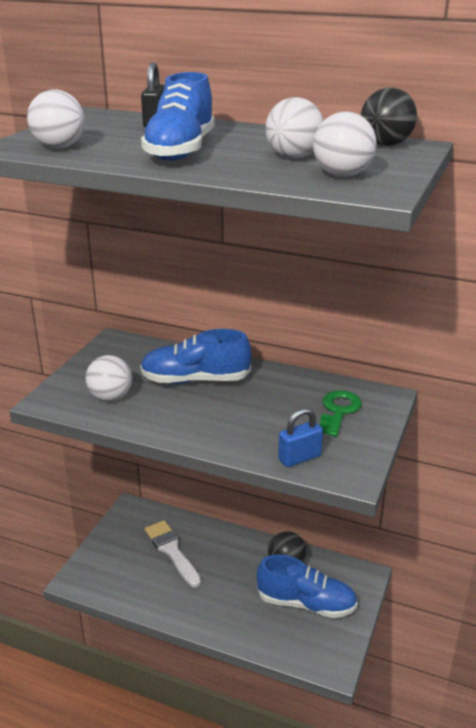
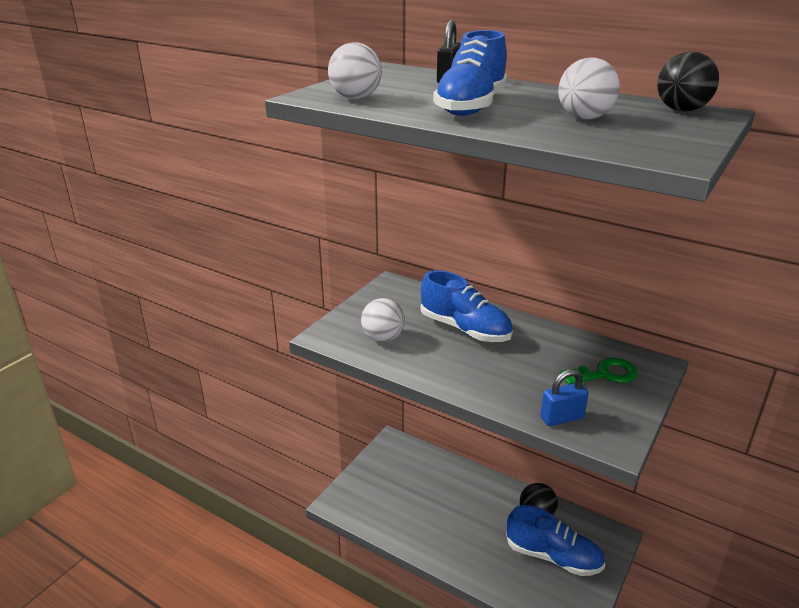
camera: 10 degrees right, 0 degrees up
blue shoe [140,329,251,384] -> blue shoe turned 150 degrees counterclockwise [420,270,513,342]
white brush [145,520,201,587] -> none
white ball [313,111,377,177] -> none
green key [320,390,362,437] -> green key turned 45 degrees clockwise [560,358,638,385]

